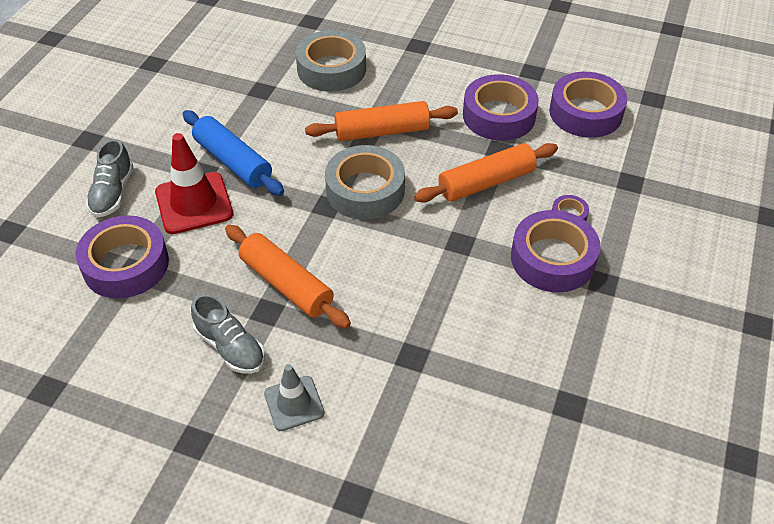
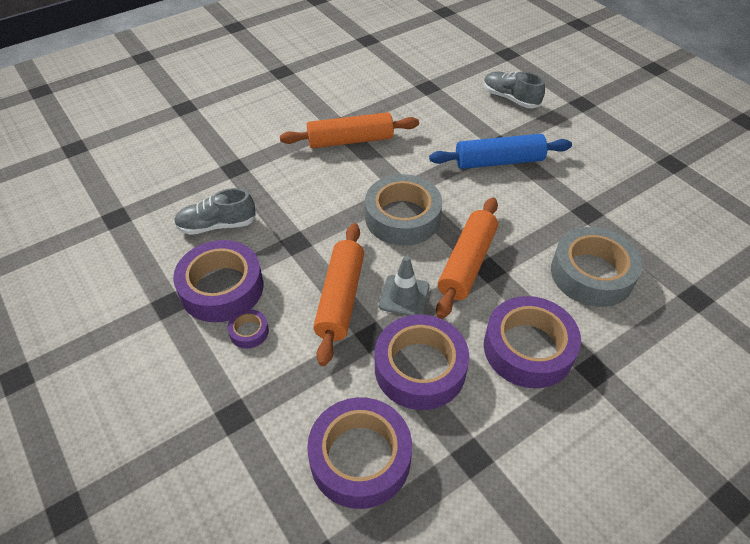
camera: 125 degrees right, 0 degrees up
purple tape [75,215,169,299] -> purple tape moved to [484,296,581,388]
red traffic cone [155,133,233,234] -> none
grey shoe [191,294,265,374] -> grey shoe moved to [174,188,256,235]
grey traffic cone [264,364,324,431] -> grey traffic cone moved to [379,256,430,316]

